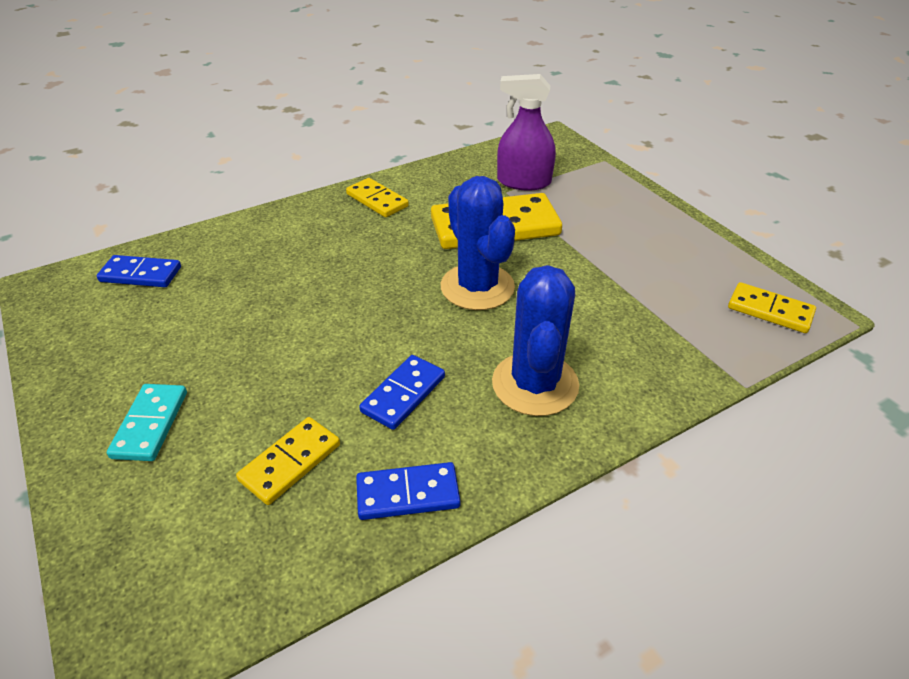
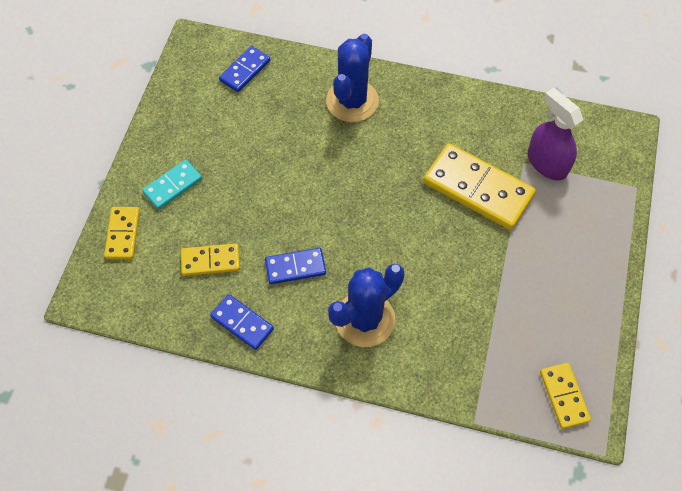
camera: 45 degrees right, 20 degrees up
blue domino [96,255,181,287] -> blue domino turned 75 degrees clockwise [219,46,270,92]
yellow domino [346,178,409,217] -> yellow domino moved to [104,207,140,259]
blue cactus [441,176,515,310] -> blue cactus moved to [326,34,379,122]

